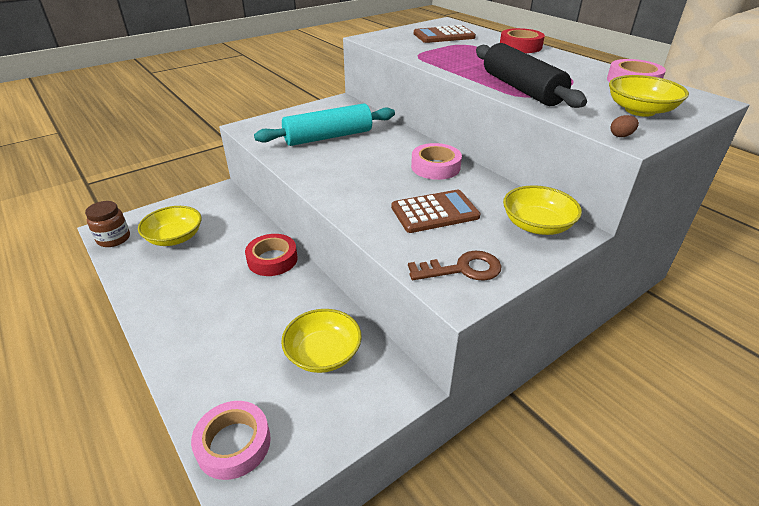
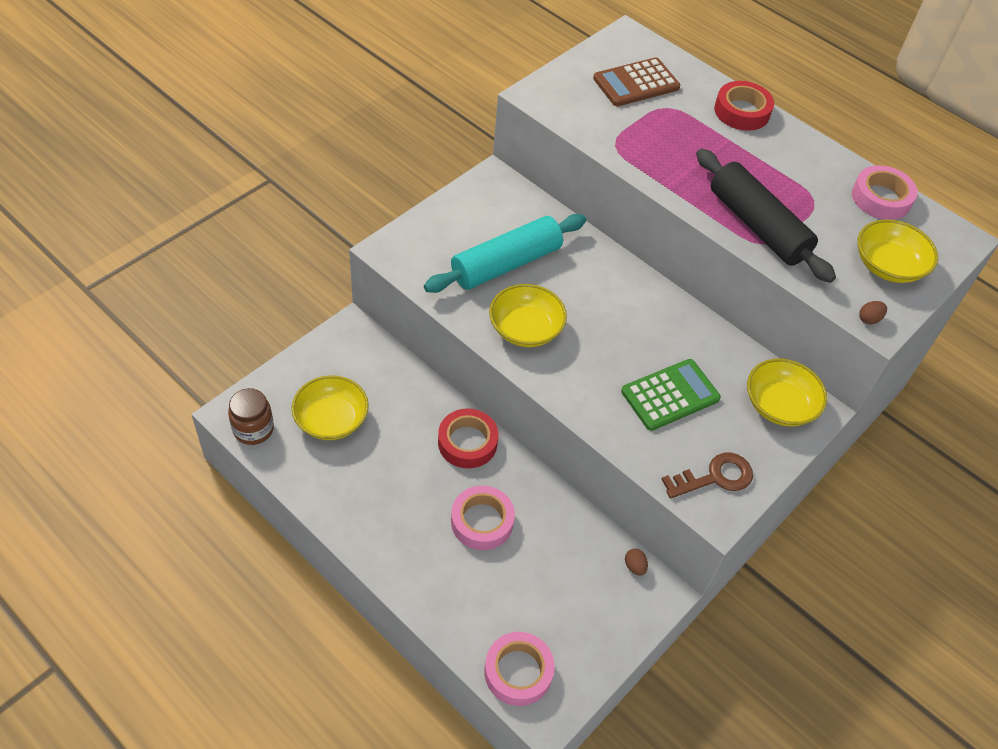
camera: 15 degrees left, 15 degrees up
yellow bowl [281,309,362,373] -> yellow bowl moved to [489,284,567,347]
brown calculator [391,190,481,233] -> green calculator [621,359,721,431]
pink tape [411,143,462,180] -> pink tape moved to [451,485,515,550]
none -> brown egg [625,548,648,576]

